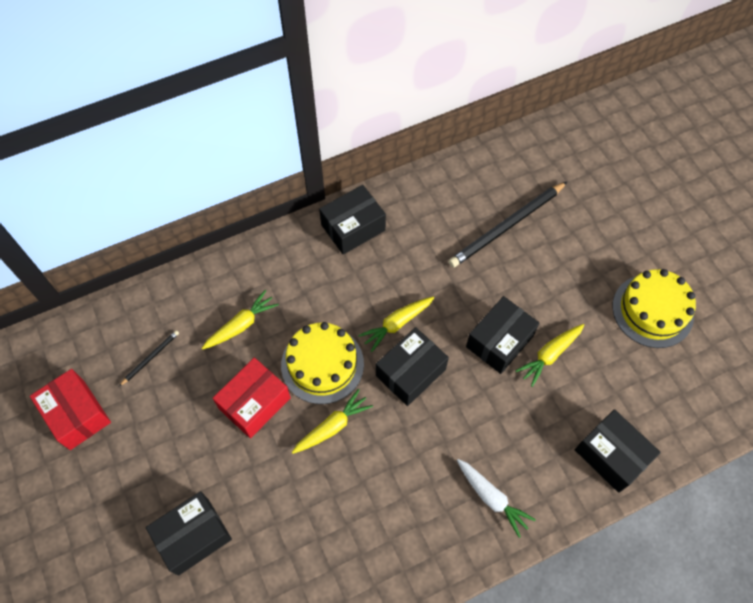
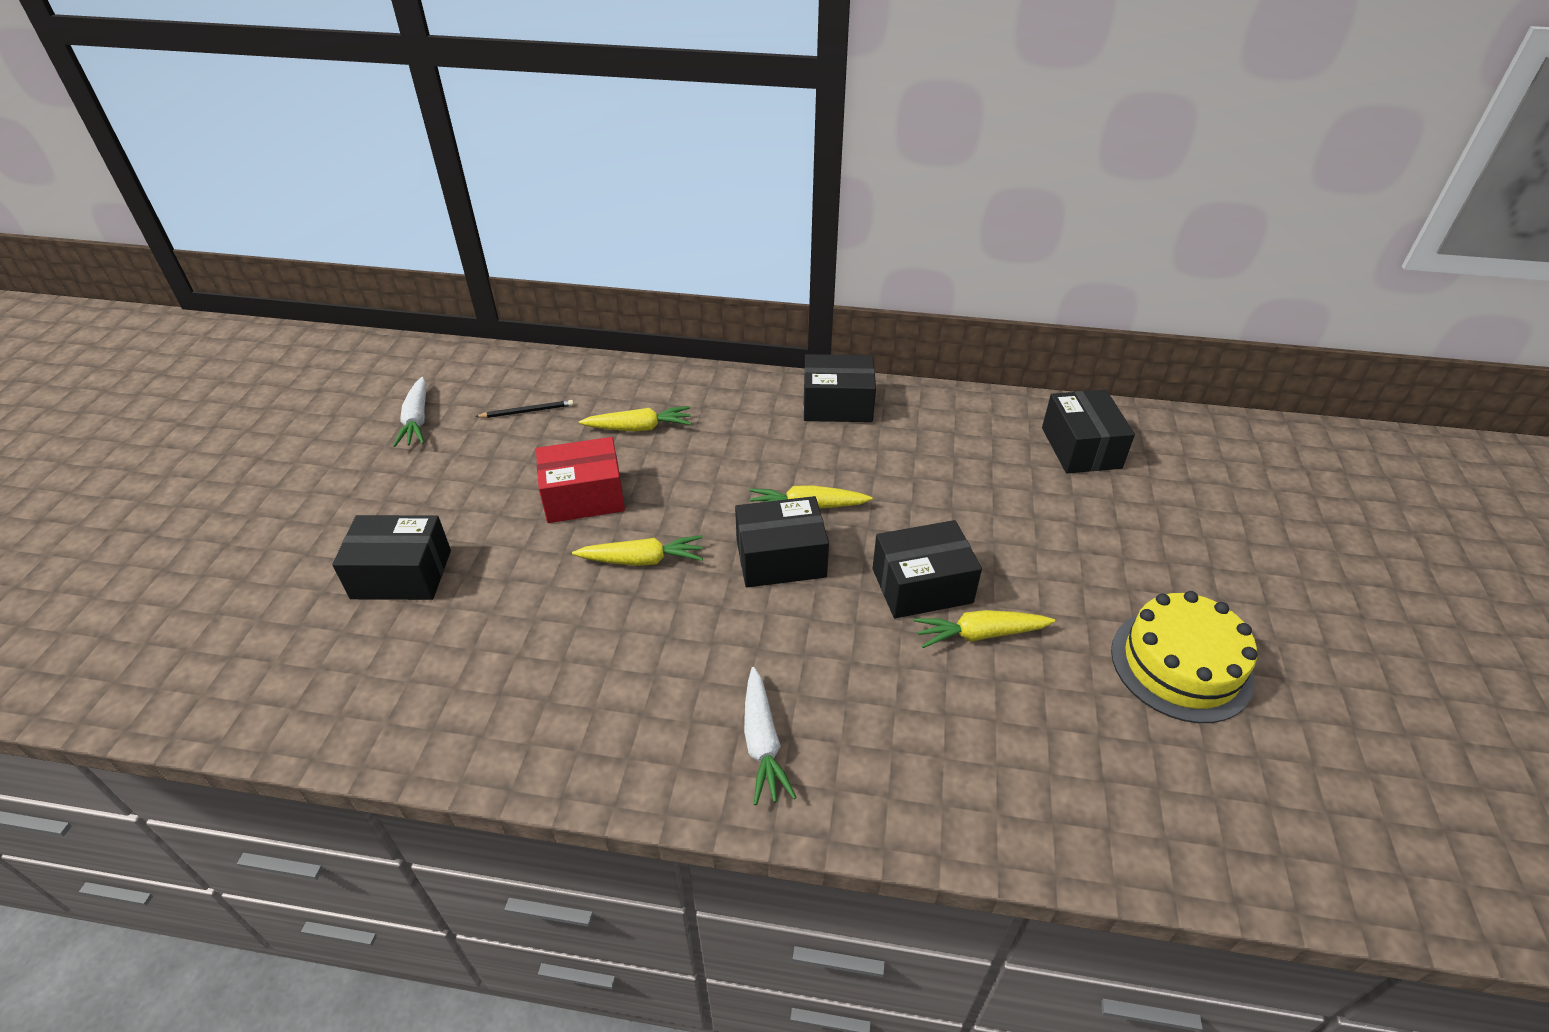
camera: 35 degrees right, 20 degrees down
red box [30,369,111,450] -> white carrot [393,377,427,447]
yellow cake [281,322,364,404] -> none
black pencil [448,182,567,268] -> none
black box [575,409,661,493] -> black box moved to [1042,390,1135,473]

